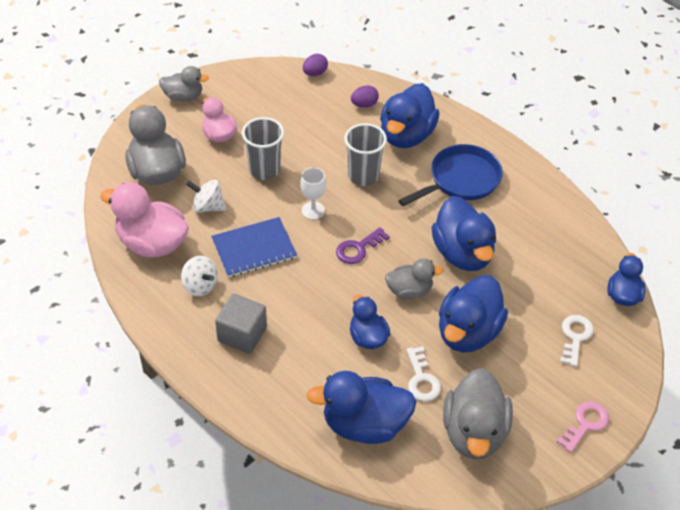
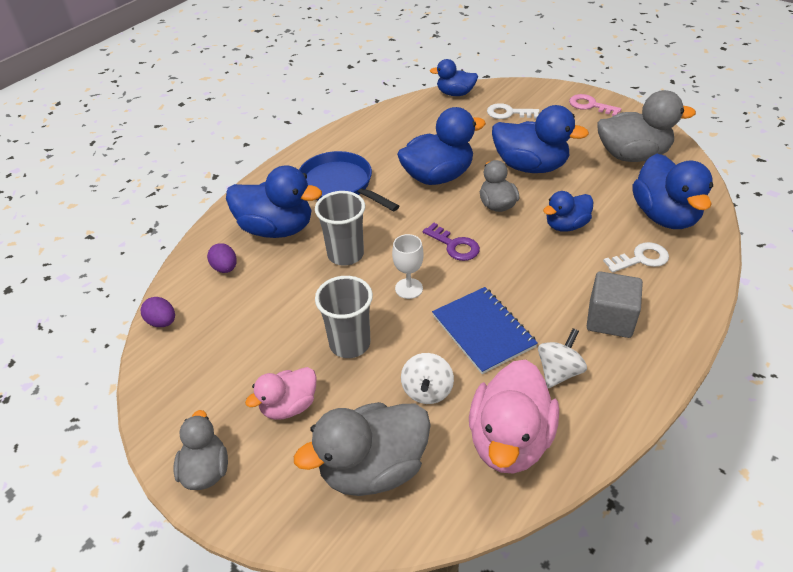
camera: 95 degrees left, 5 degrees down
white key [407,346,441,401] -> white key moved to [603,242,669,273]

